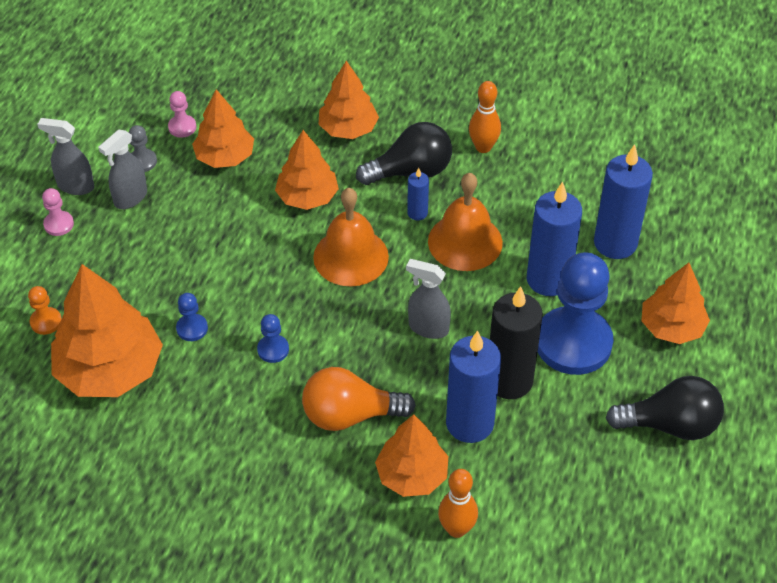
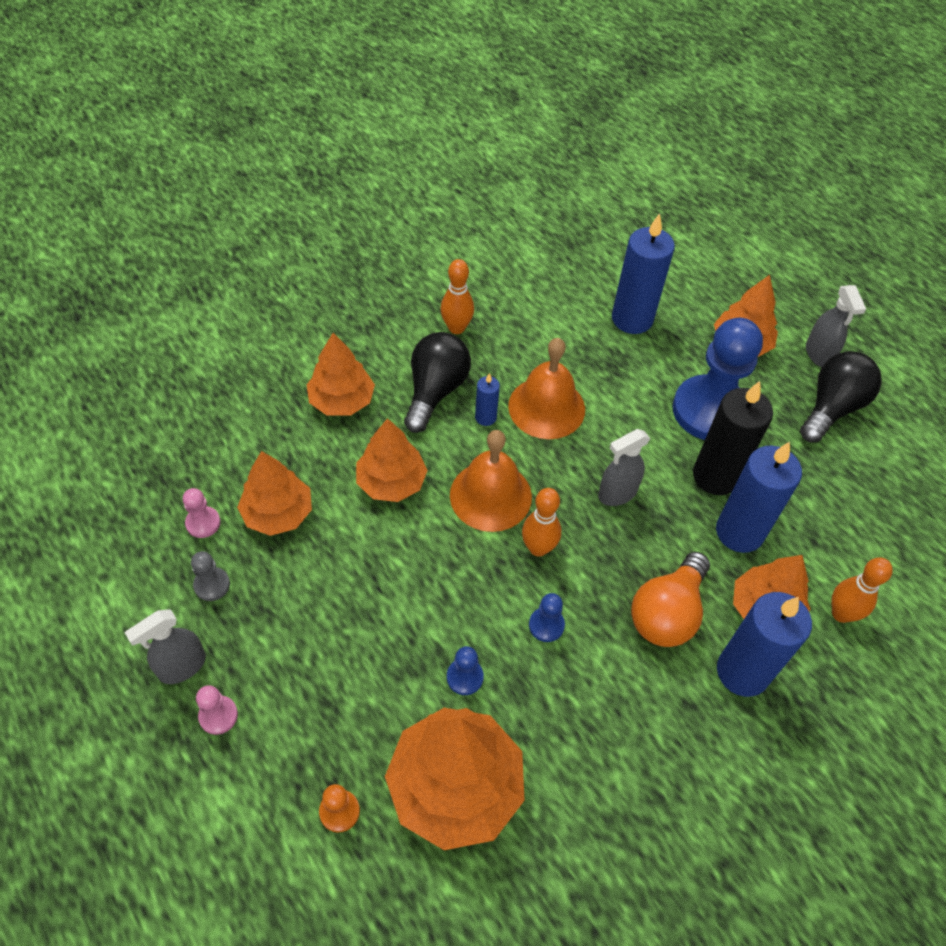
camera: 55 degrees left, 5 degrees up
grey spray bottle [98,130,147,209] -> grey spray bottle moved to [806,285,866,367]
blue candle [527,182,582,296] -> blue candle moved to [717,592,812,697]
none -> orange bowling pin [522,488,561,557]

